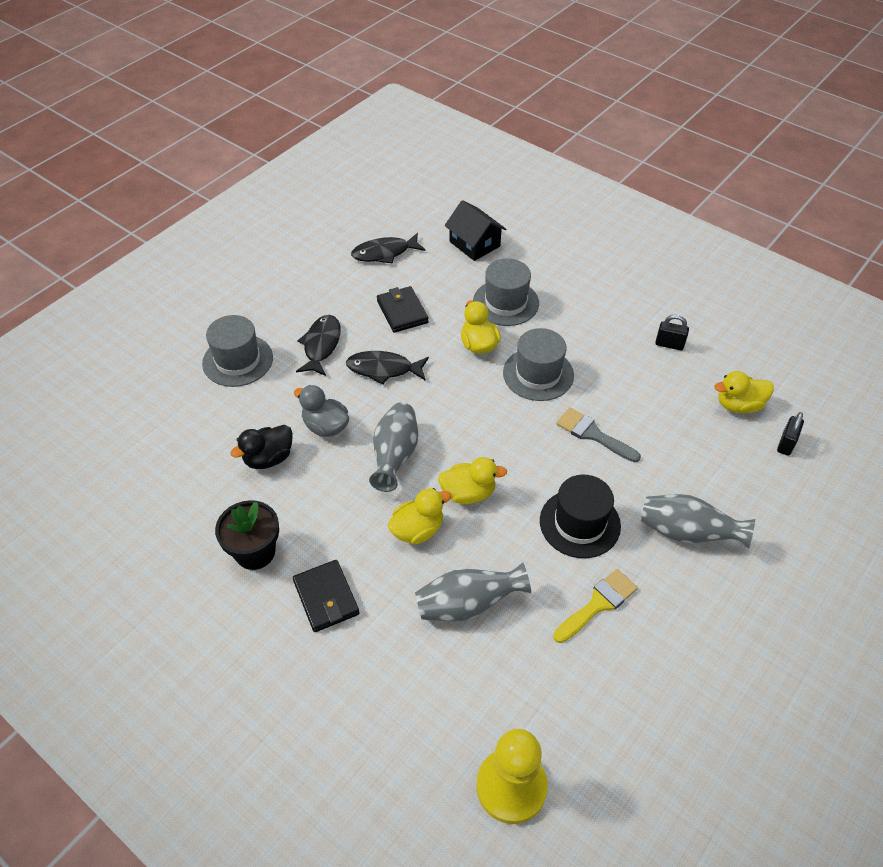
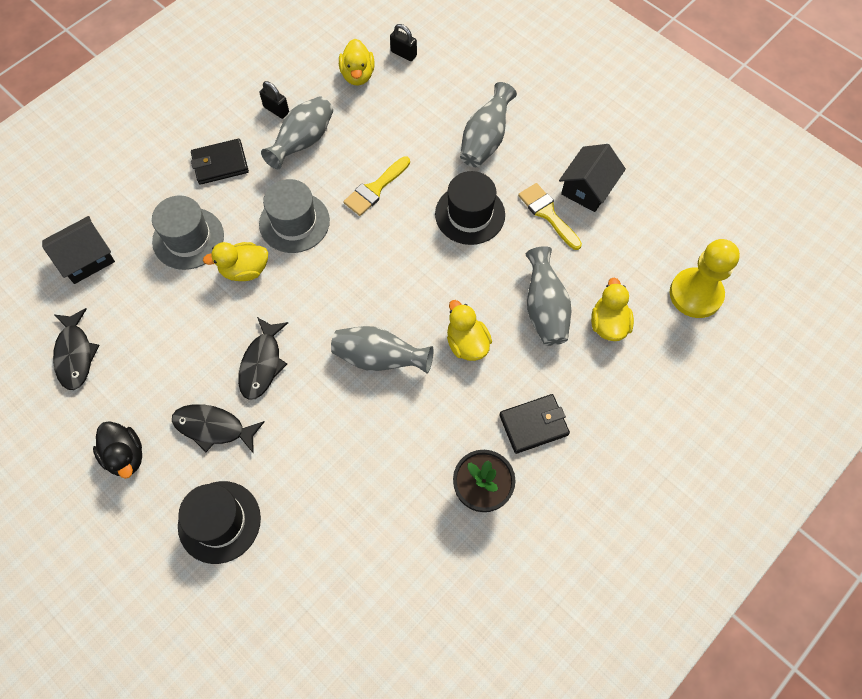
camera: 85 degrees left, 15 degrees up
grey hat [202,315,273,387] -> black hat [178,481,261,564]
black duck [231,425,293,469] -> black duck moved to [93,421,142,479]
grey duck [294,385,349,437] -> none
black wallet [377,286,429,333] -> black wallet moved to [191,139,249,185]
yellow duck [438,457,507,504] -> yellow duck moved to [591,278,634,341]
grey brush [556,407,641,462] -> yellow brush [343,156,410,216]
black padlock [655,314,689,350] -> black padlock turned 75 degrees counterclockwise [259,81,289,119]
none -> grey vase [261,96,333,169]
none -> black house [559,144,626,212]

